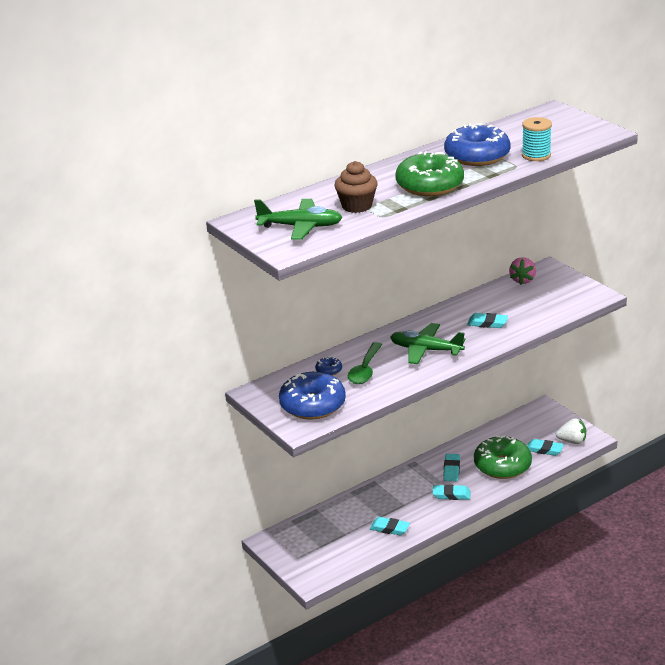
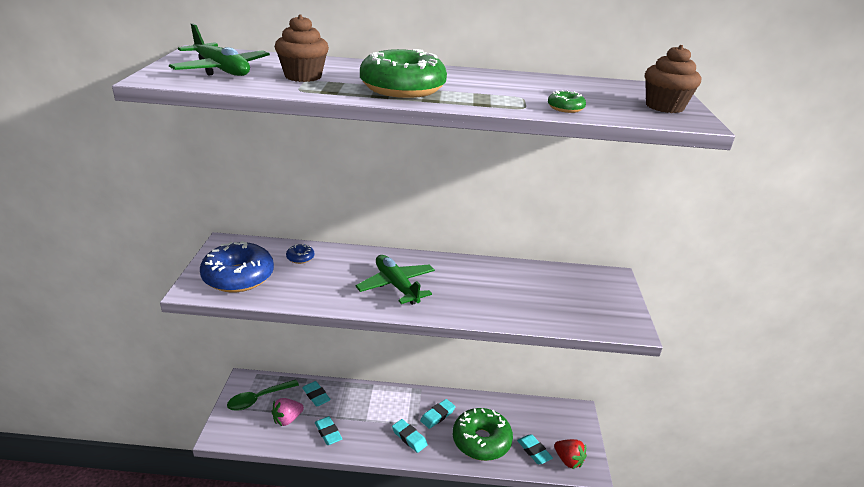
camera: 35 degrees right, 0 degrees up
green spoon [348,342,382,384] -> green spoon moved to [227,379,299,411]
blue donut [444,123,511,166] -> none
turquoise eraser [467,313,508,328] -> turquoise eraser moved to [302,381,331,407]
pink strawberry [509,257,536,285] -> pink strawberry moved to [271,398,304,426]
turquoise spool [522,117,552,161] -> green donut [548,90,586,113]
white strawberry [556,418,586,444] -> red strawberry [554,439,587,469]
none -> brown cupcake [645,45,701,113]

